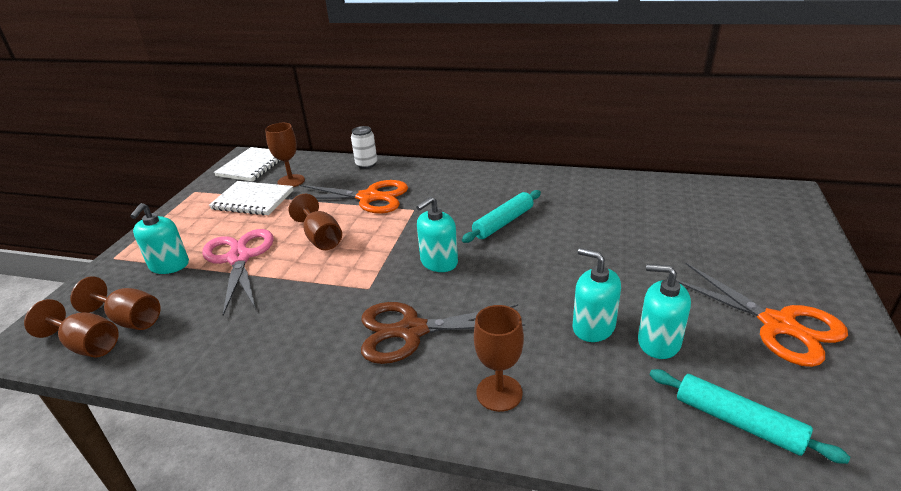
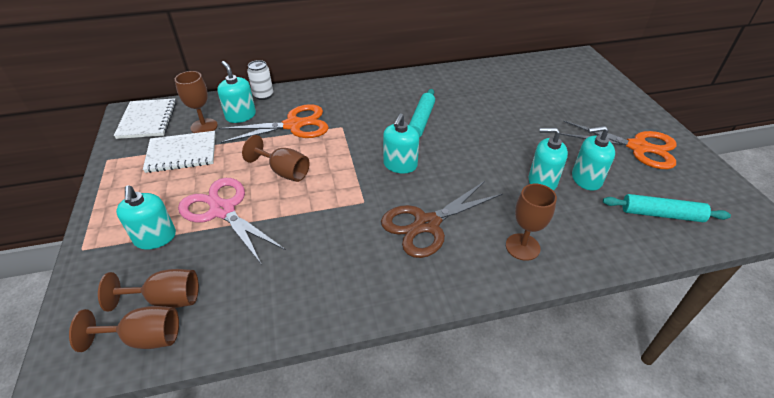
camera: 30 degrees left, 10 degrees up
none -> turquoise soap dispenser [217,61,256,123]

